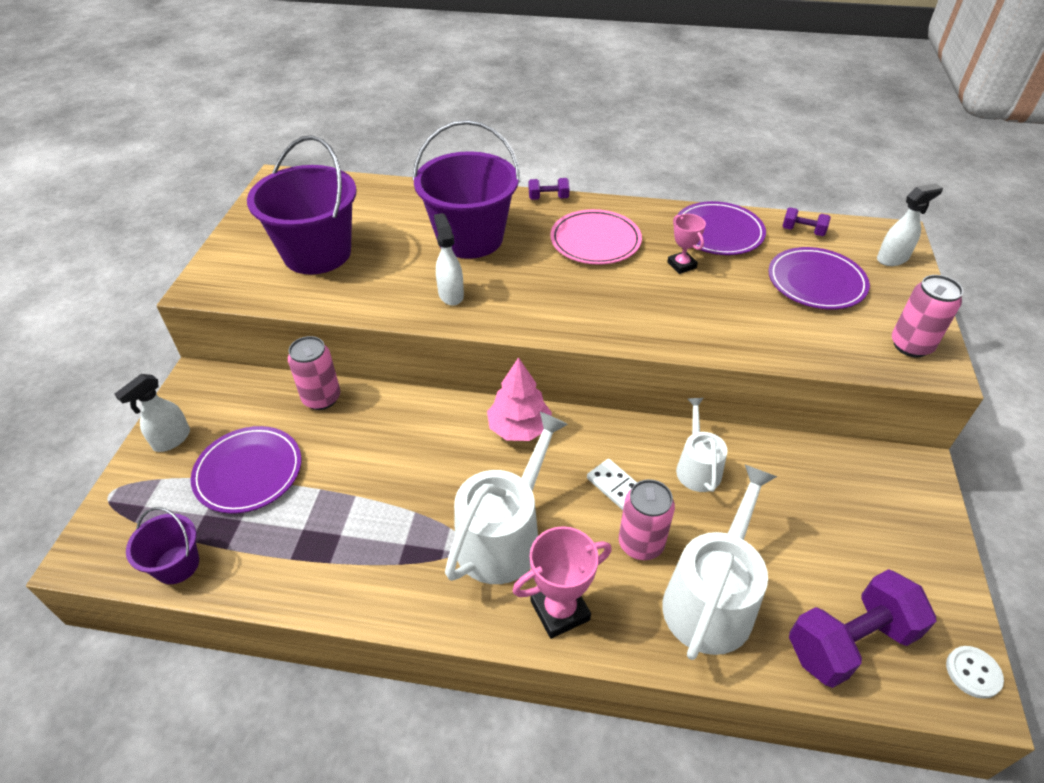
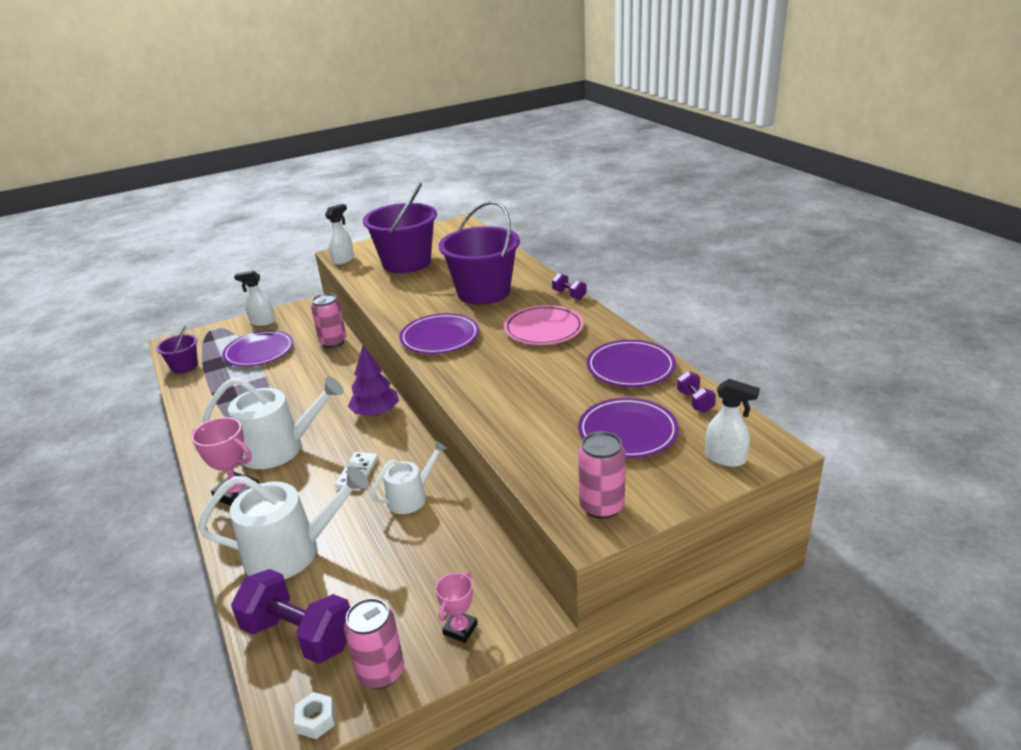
camera: 55 degrees right, 15 degrees down
white spray bottle [434,213,464,306] -> white spray bottle moved to [325,204,354,265]
pink tree [487,357,552,441] -> purple tree [348,346,399,416]
pink can [619,479,675,560] -> pink can moved to [344,598,404,689]
pink trophy [667,214,706,274] -> pink trophy moved to [436,572,478,643]
white button [946,646,1004,699] -> white nut [294,692,335,739]
none -> purple plate [399,313,479,354]

